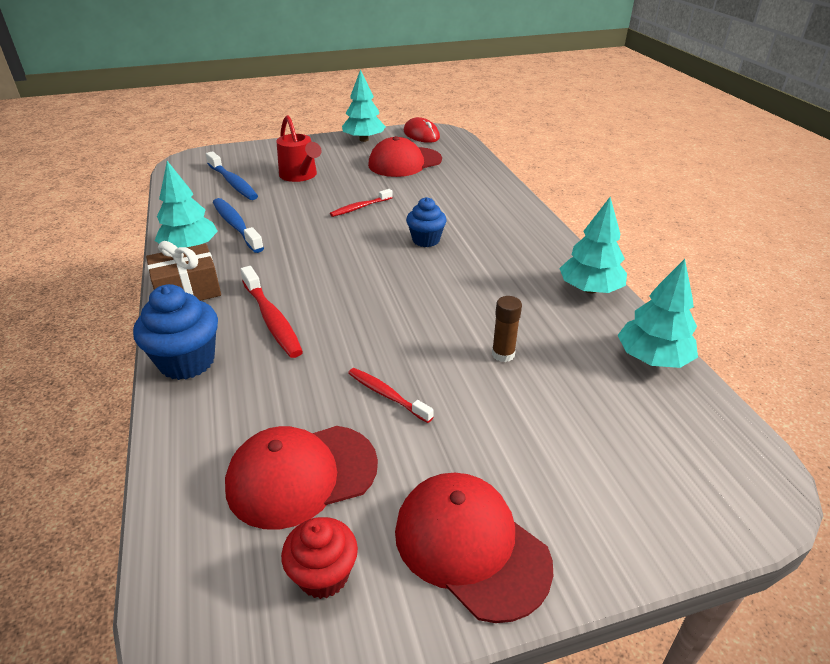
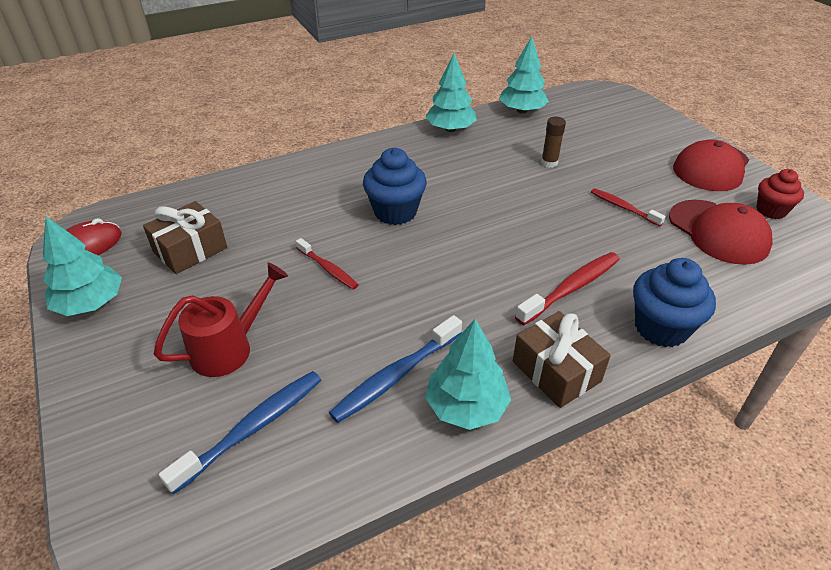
camera: 100 degrees left, 5 degrees up
red toothbrush [348,368,434,423] -> red toothbrush turned 105 degrees clockwise [591,188,666,226]
red cap [368,136,442,177] -> brown gift [143,201,227,274]
blue cupcake [406,197,447,247] -> blue cupcake [363,148,427,225], size x1.50

